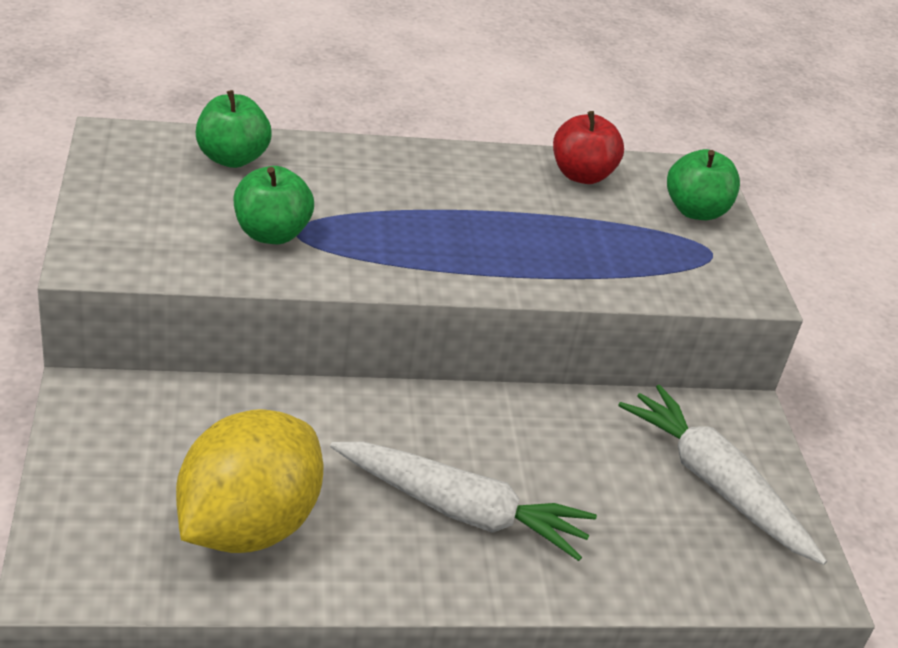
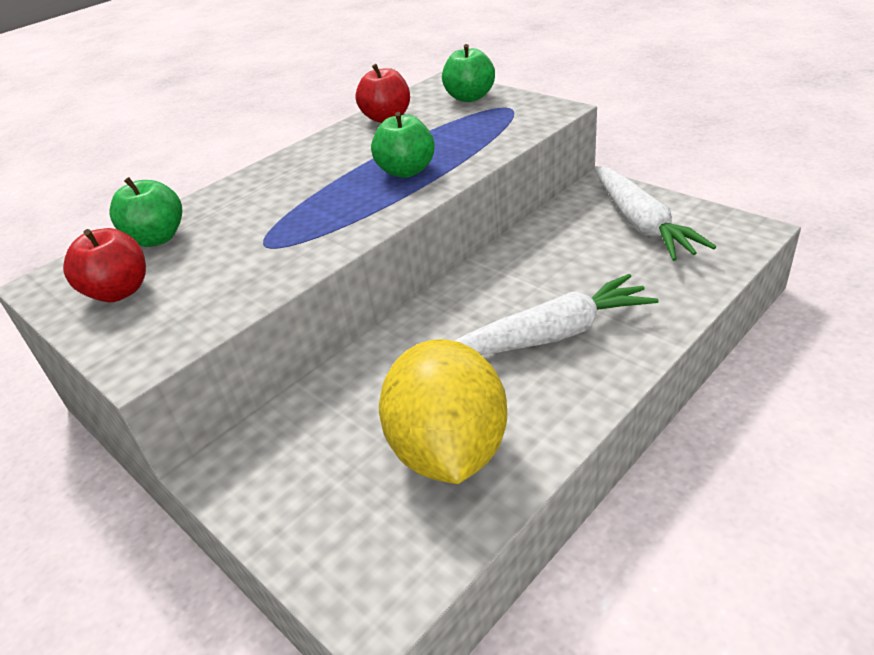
camera: 30 degrees left, 0 degrees up
green apple [234,166,314,244] -> green apple moved to [371,112,435,178]
white carrot [618,385,827,565] -> white carrot turned 120 degrees counterclockwise [594,166,716,261]
none -> red apple [63,228,146,302]

